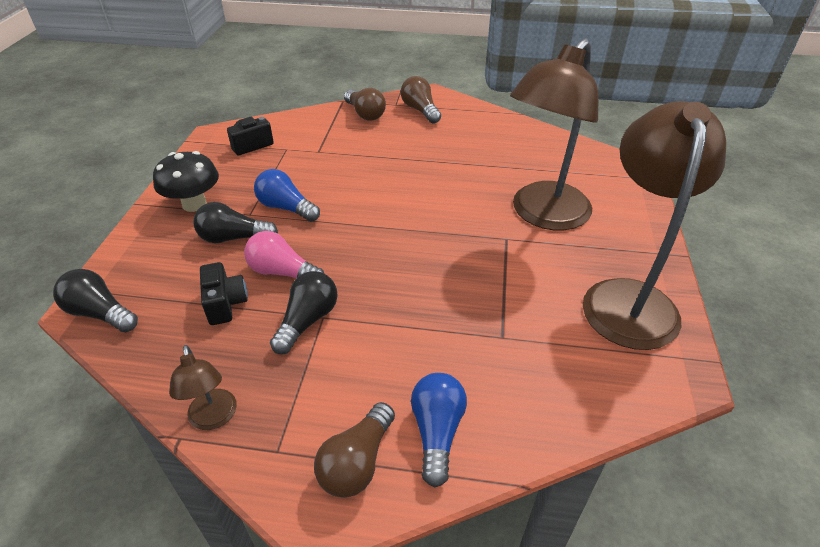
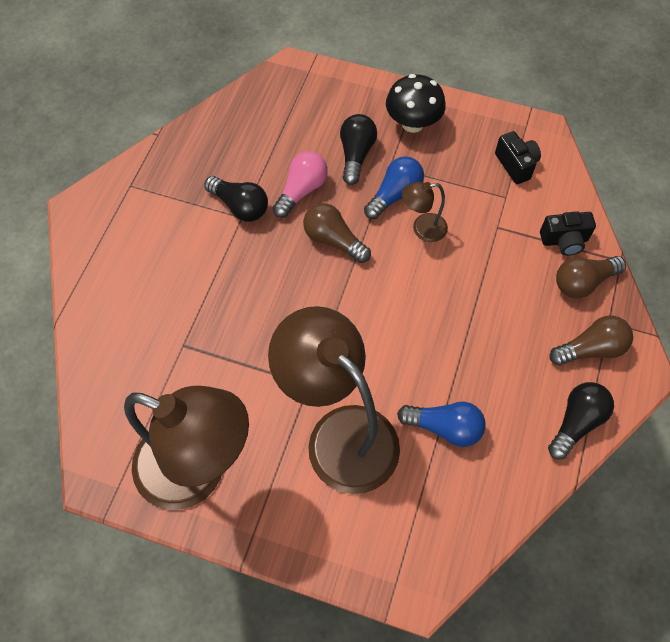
camera: 100 degrees right, 20 degrees up
black light bulb [53,269,138,332] -> black light bulb moved to [548,382,614,459]
brown lamp [169,345,237,430] -> brown lamp moved to [402,182,448,242]
black camera [200,262,248,325] -> black camera moved to [540,211,596,256]
brown light bulb [314,402,395,498] -> brown light bulb moved to [303,203,371,263]
blue light bulb [411,373,467,487] -> blue light bulb moved to [397,402,486,447]

